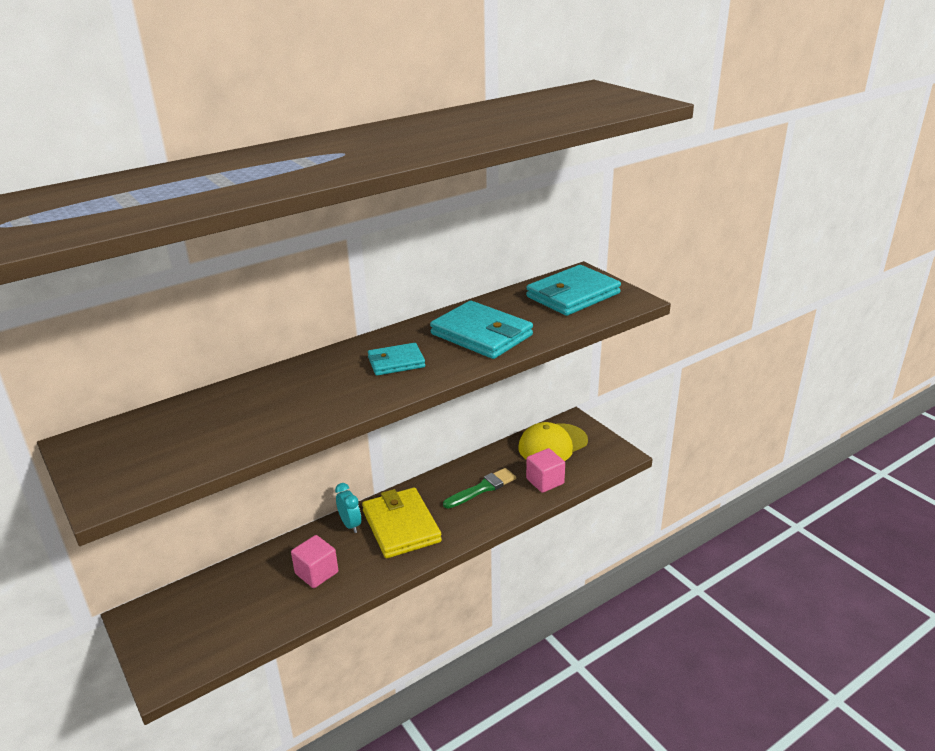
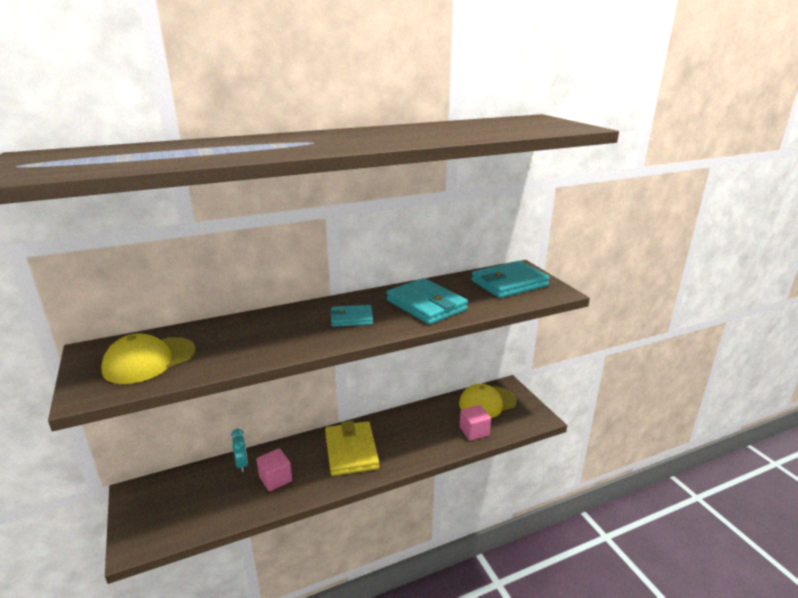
camera: 10 degrees right, 5 degrees down
turquoise clock [335,483,361,533] -> turquoise clock moved to [231,429,248,472]
green brush [443,468,516,509] -> none
none -> yellow cap [101,333,195,384]

